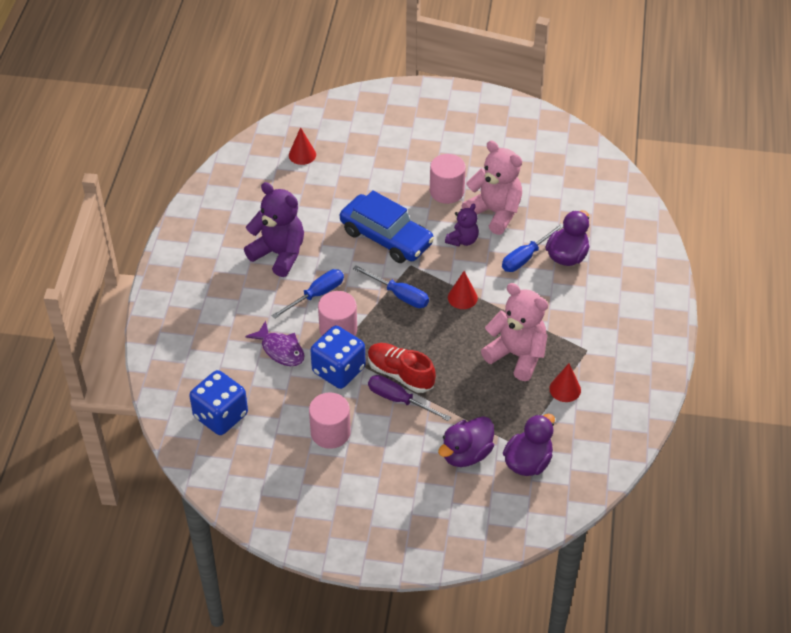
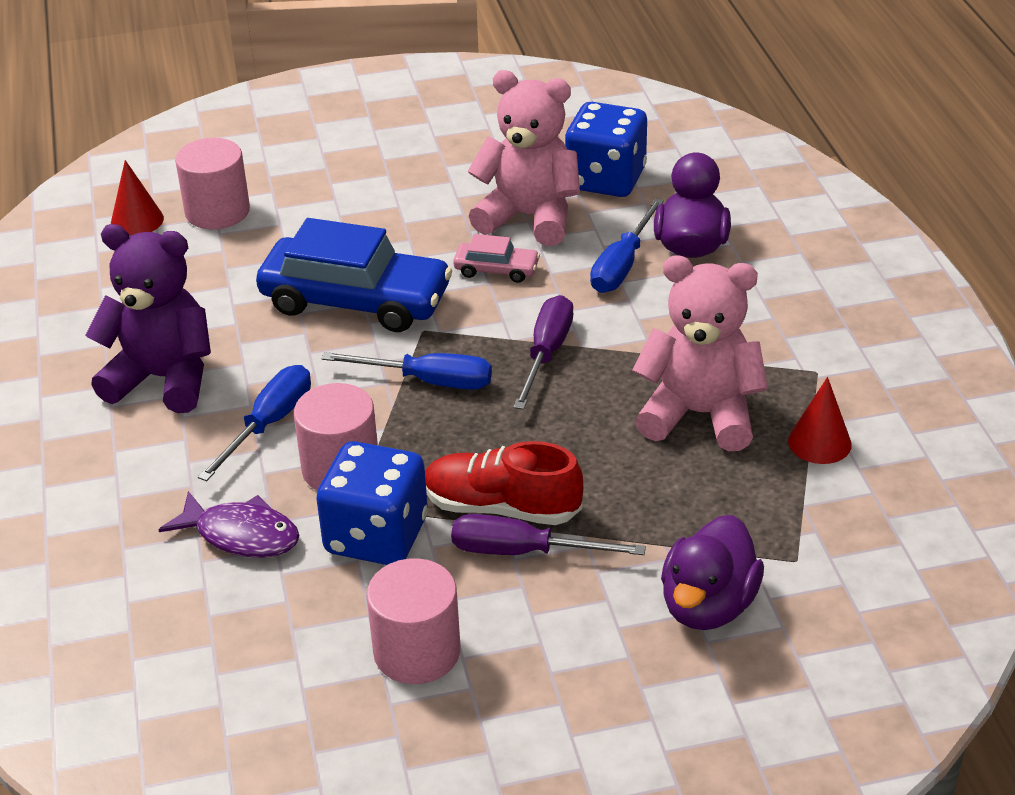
camera: 20 degrees left, 10 degrees down
blue dice [189,370,248,435] -> blue dice moved to [565,102,647,197]
pink cylinder [430,154,466,204] -> pink cylinder moved to [175,138,250,229]
purple teddy bear [445,203,479,246] -> pink car [453,234,540,283]
red cone [448,271,478,309] -> purple screwdriver [513,295,573,410]
purple duck [503,414,555,476] -> none

